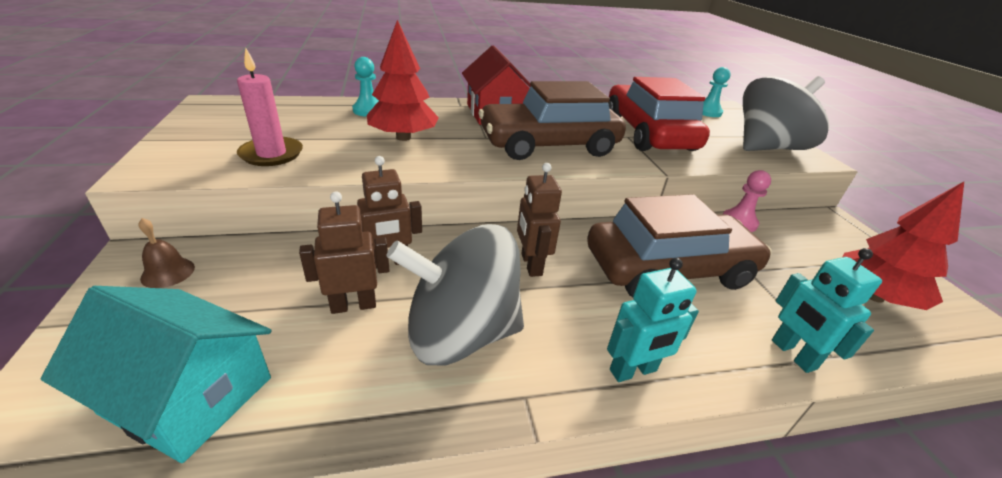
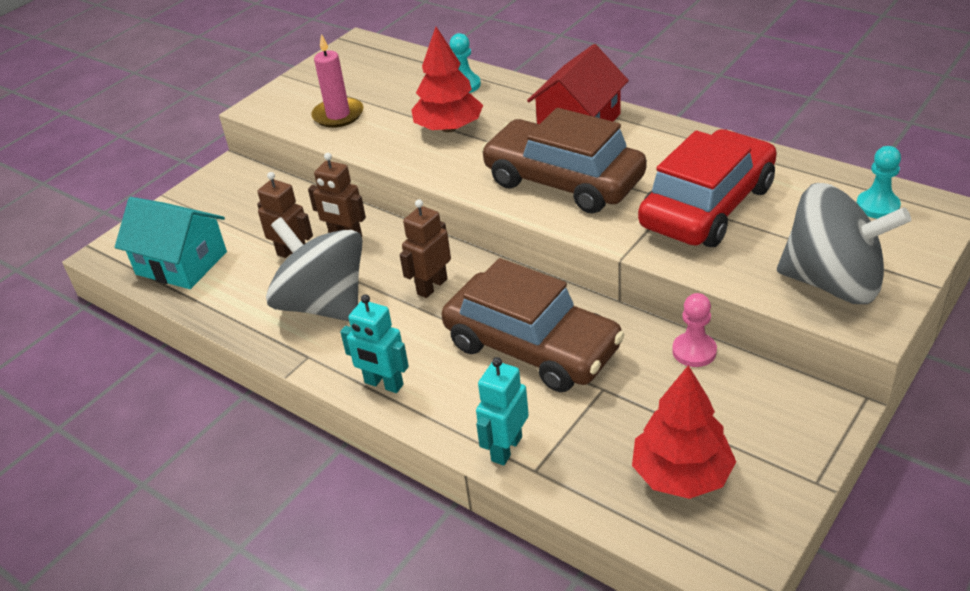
camera: 55 degrees right, 5 degrees up
turquoise house [41,286,271,463] -> turquoise house turned 45 degrees counterclockwise [115,197,227,289]
brown bell [138,218,195,288] -> none

